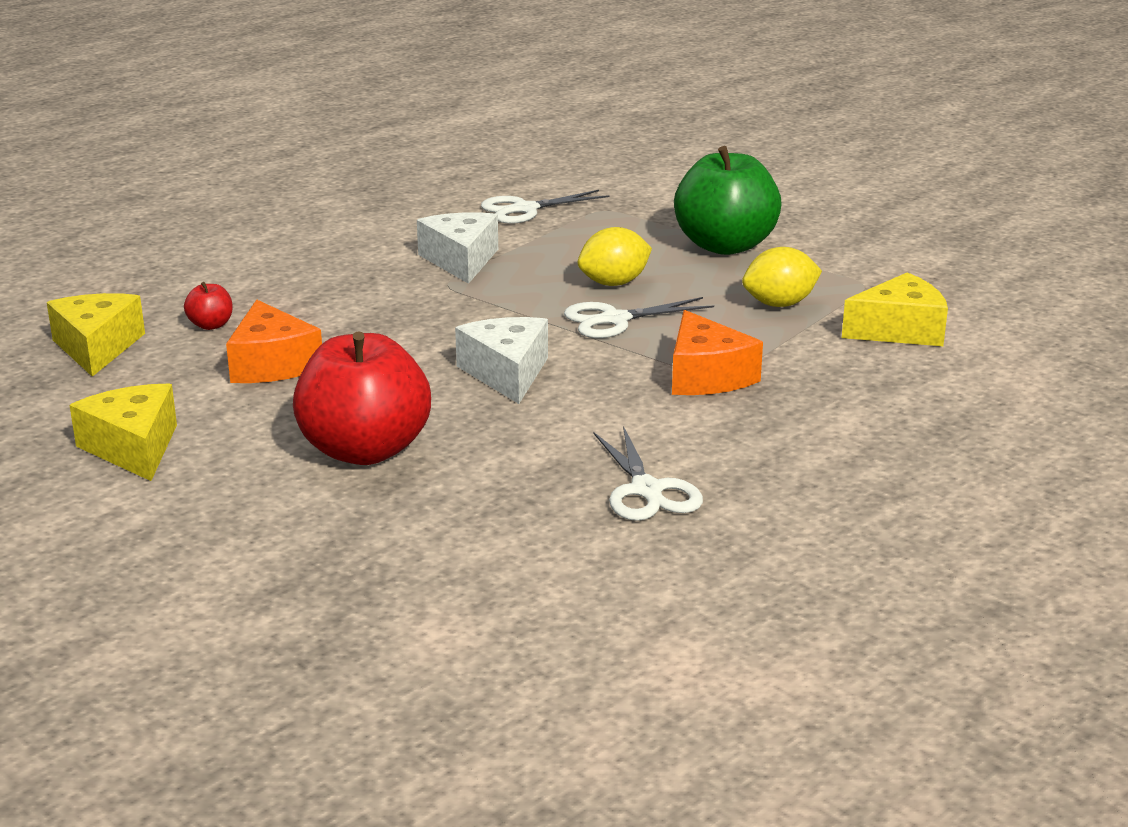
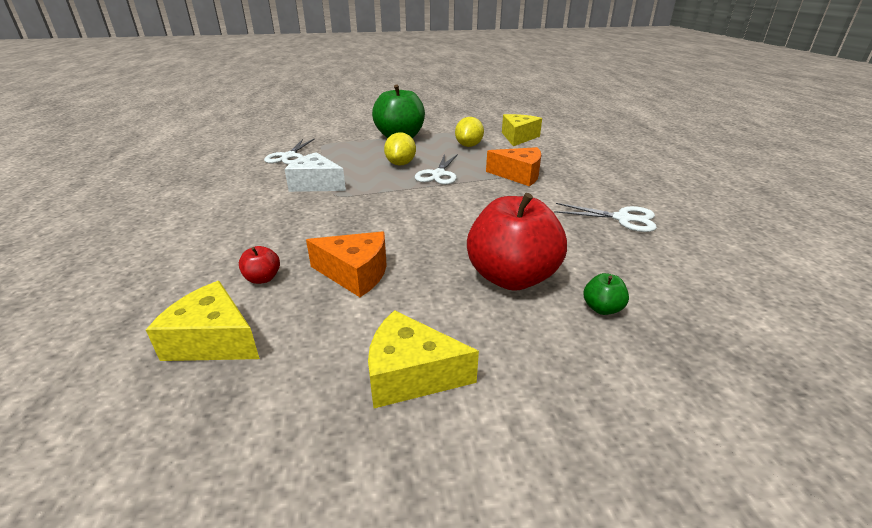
camera: 55 degrees left, 5 degrees up
white cheese [455,317,548,404] -> none
none -> green apple [584,273,629,315]

